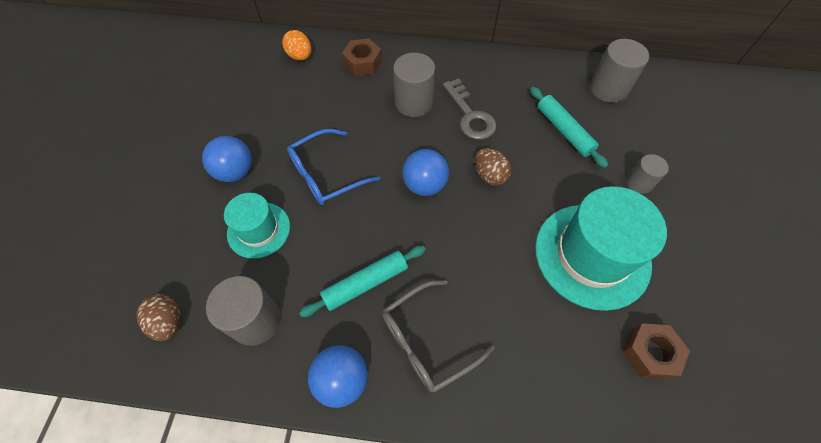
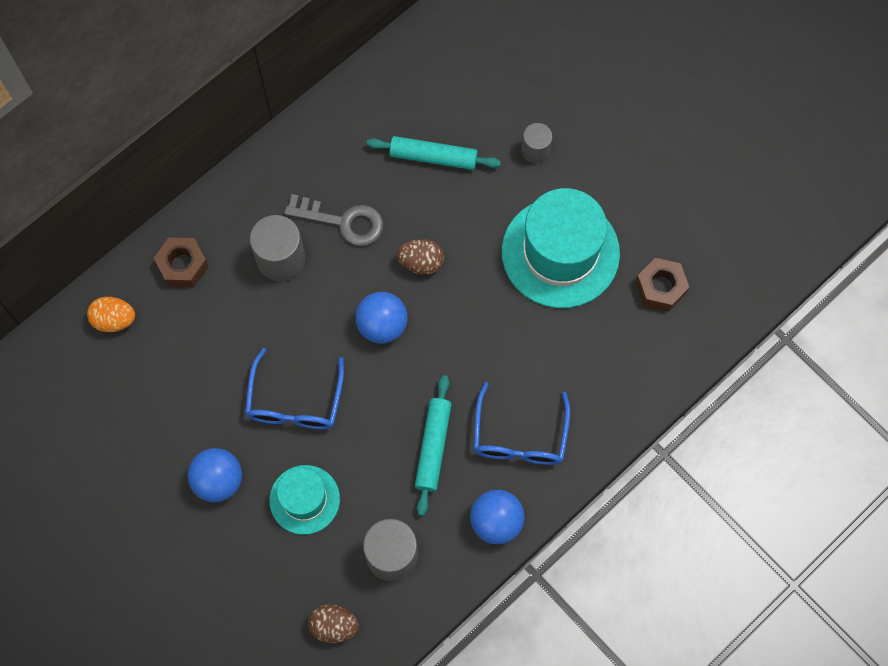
camera: 50 degrees left, 10 degrees up
grey glasses [382,280,495,392] -> blue glasses [473,382,570,465]
grey cylinder [590,39,649,103] -> none

